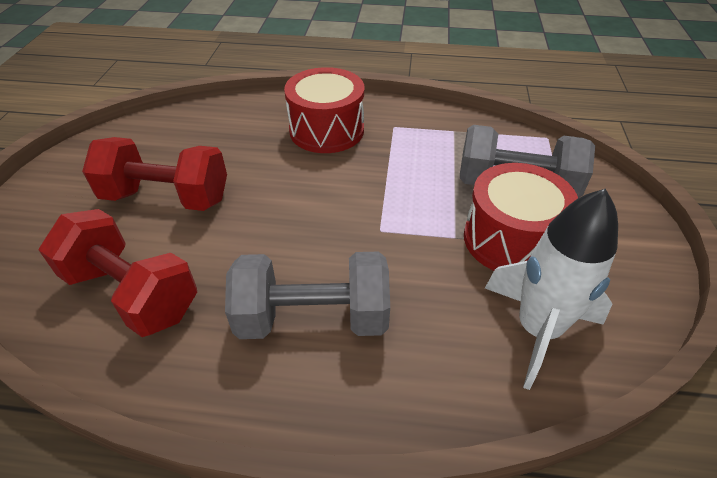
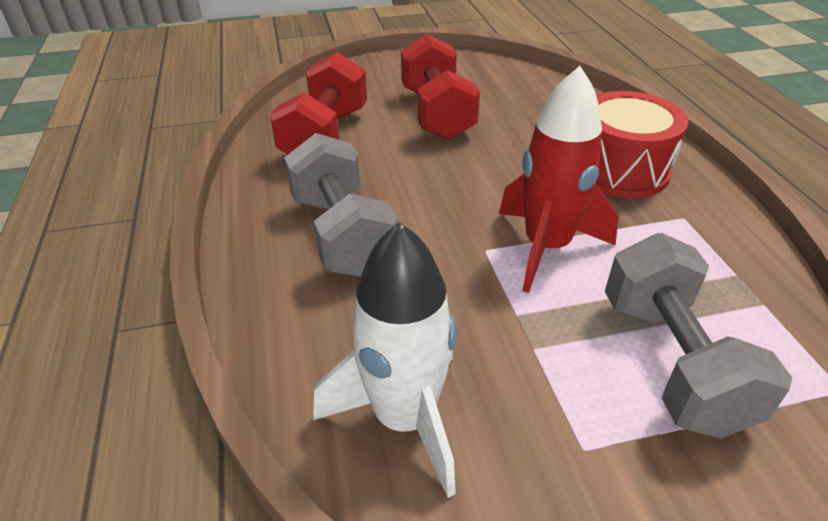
camera: 70 degrees right, 5 degrees down
red drum [464,163,578,271] -> none
none -> red rocket [499,66,619,293]

